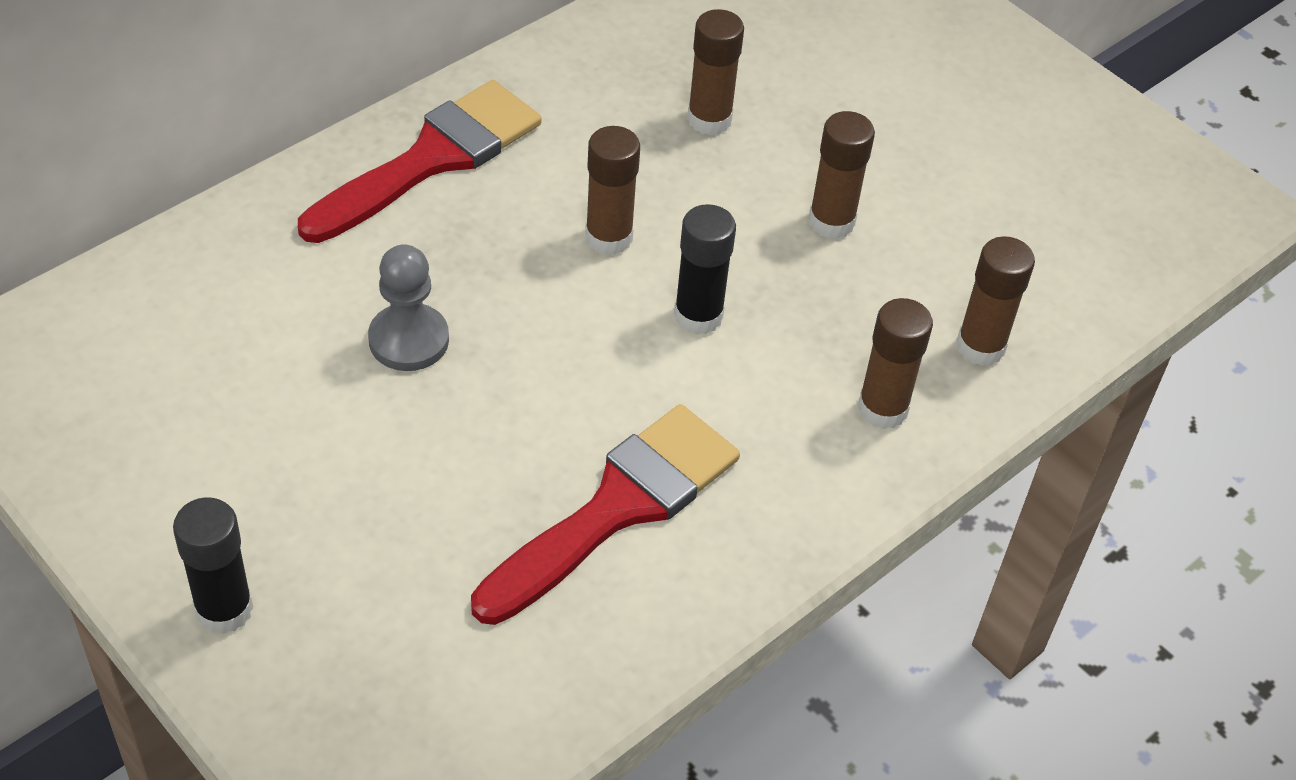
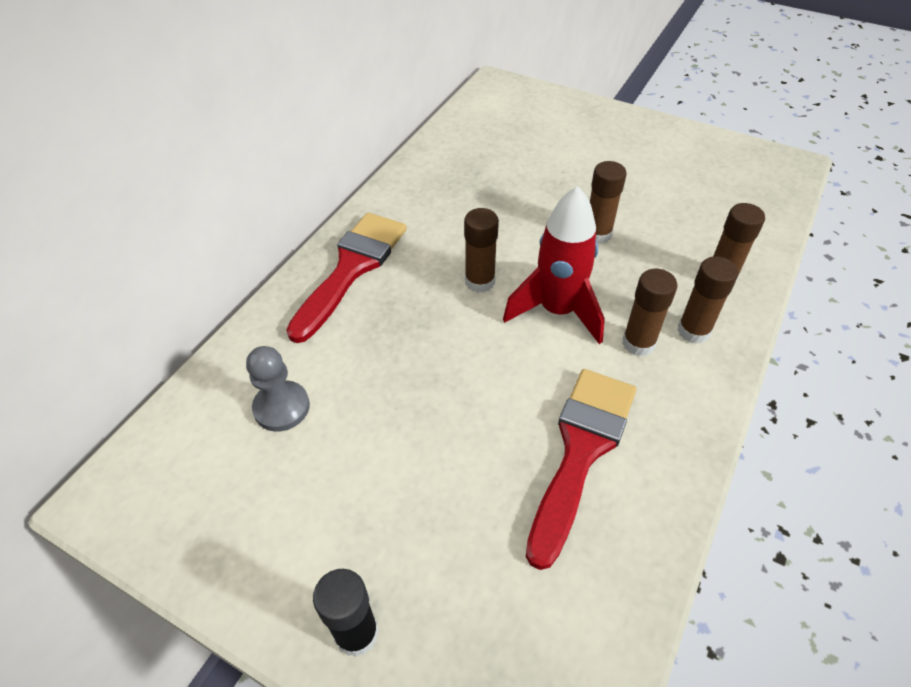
camera: 15 degrees left, 0 degrees up
grey pawn [368,244,449,371] -> grey pawn moved to [246,346,310,431]
black glue stick [674,204,736,335] -> red rocket [503,186,605,344]
brown glue stick [687,9,744,136] -> brown glue stick moved to [622,269,677,356]

